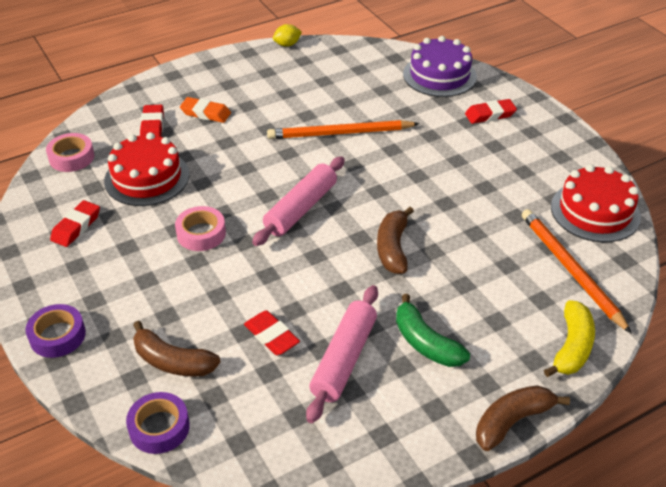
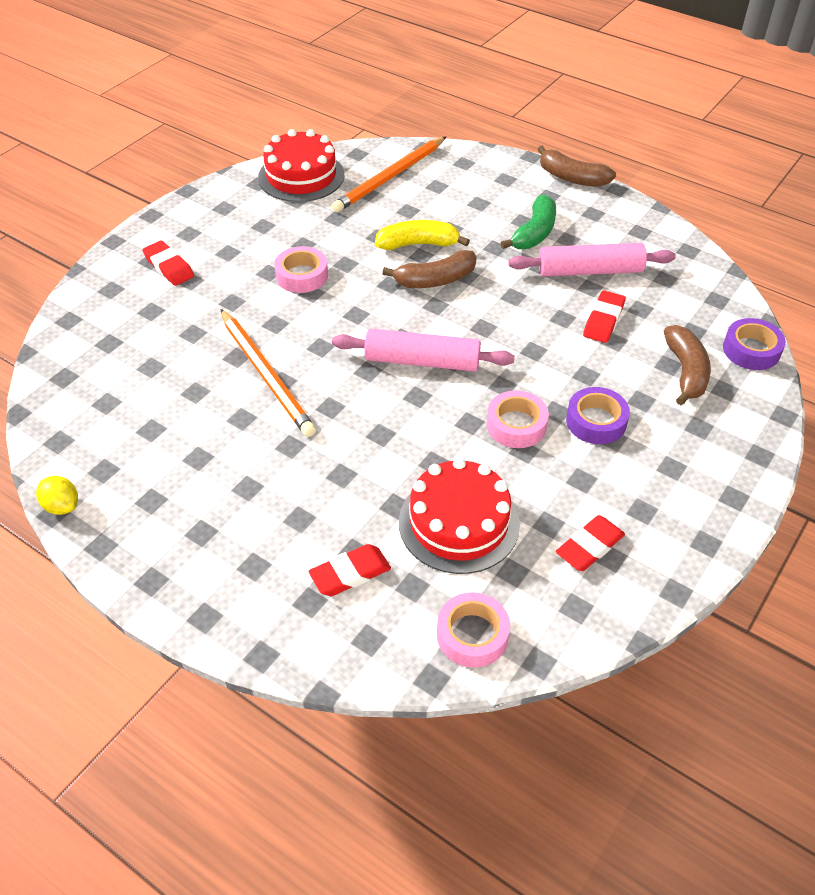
camera: 115 degrees left, 5 degrees up
purple tape [26,304,86,358] -> purple tape moved to [566,387,630,444]
red eraser [50,200,100,247] -> red eraser turned 45 degrees counterclockwise [556,515,625,571]
orange eraser [180,97,231,123] -> none
purple cake [403,36,477,97] -> none
yellow banana [544,300,595,377] -> yellow banana moved to [375,220,470,250]
none -> pink tape [274,246,328,293]

